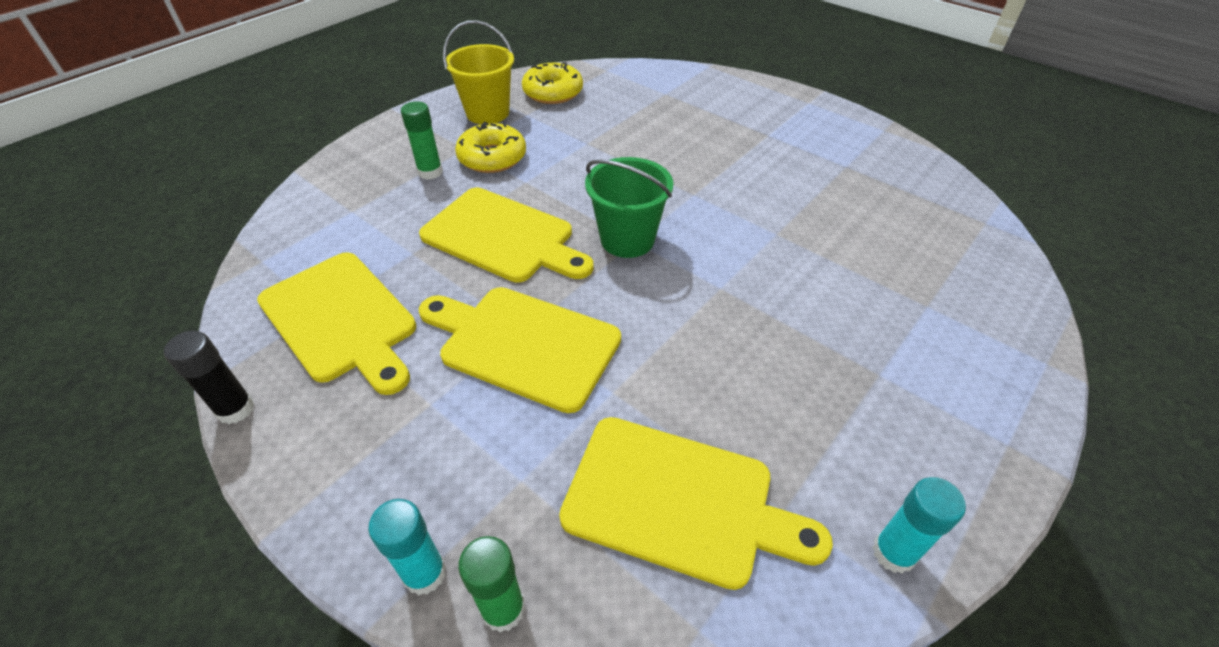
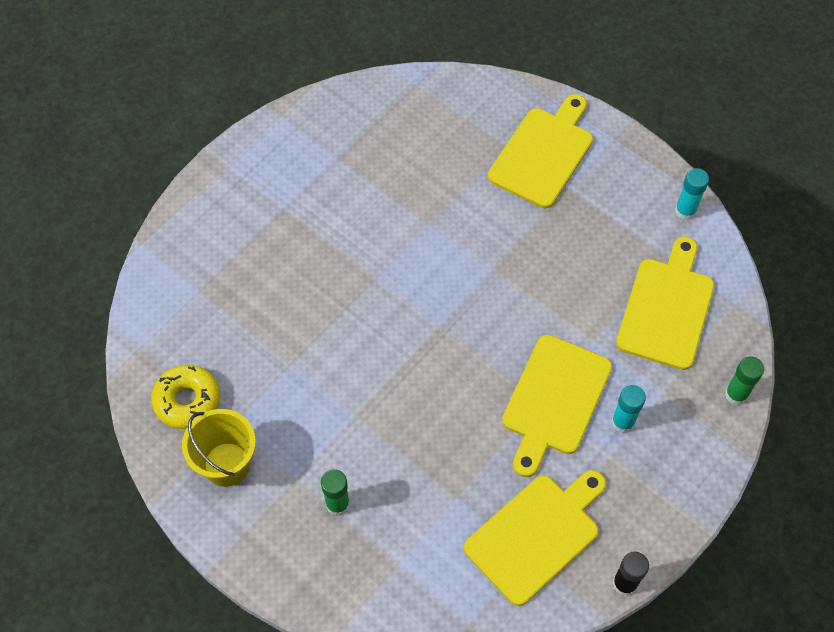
camera: 90 degrees left, 15 degrees up
turquoise glue stick [368,499,446,595] -> turquoise glue stick moved to [611,385,646,433]
yellow cutting board [419,188,594,283] -> yellow cutting board moved to [488,94,593,208]
yellow donut [455,122,526,173] -> none
green bucket [585,157,673,258] -> none

